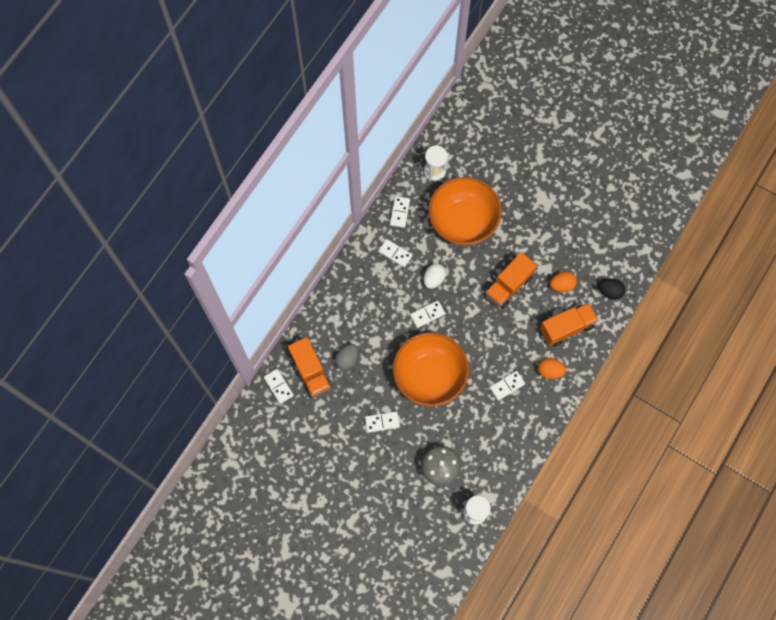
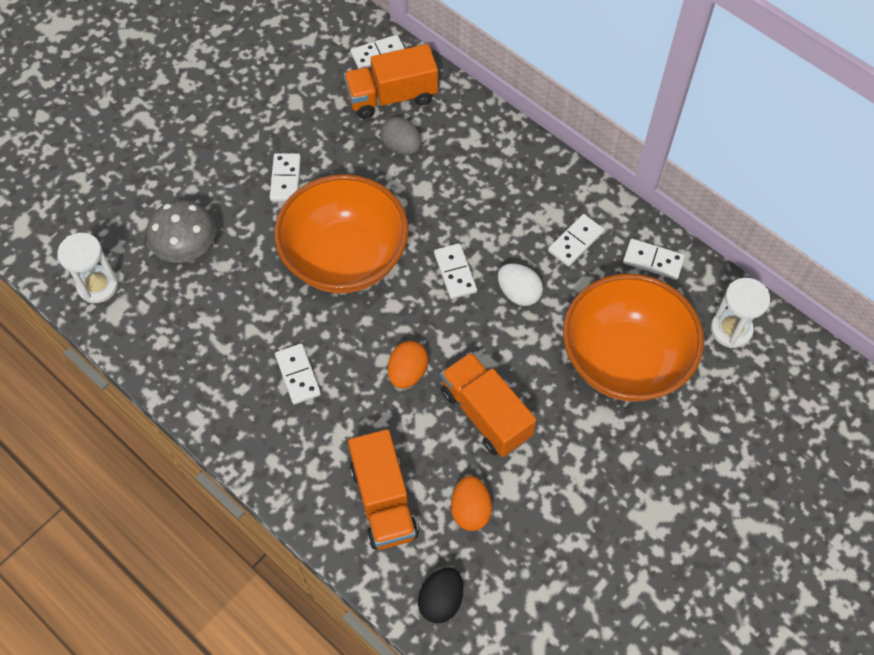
camera: 100 degrees right, 10 degrees down
orange egg [538,358,566,379] -> orange egg moved to [388,341,428,389]

